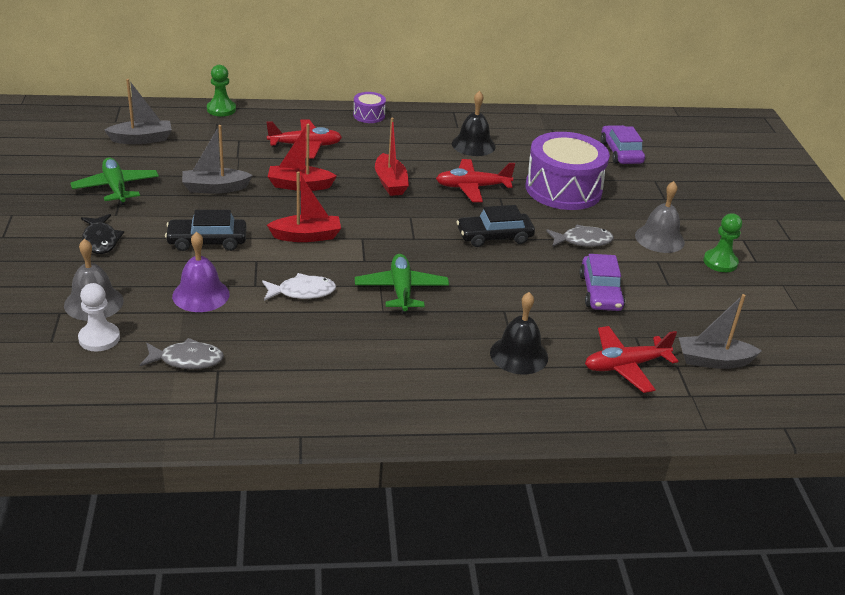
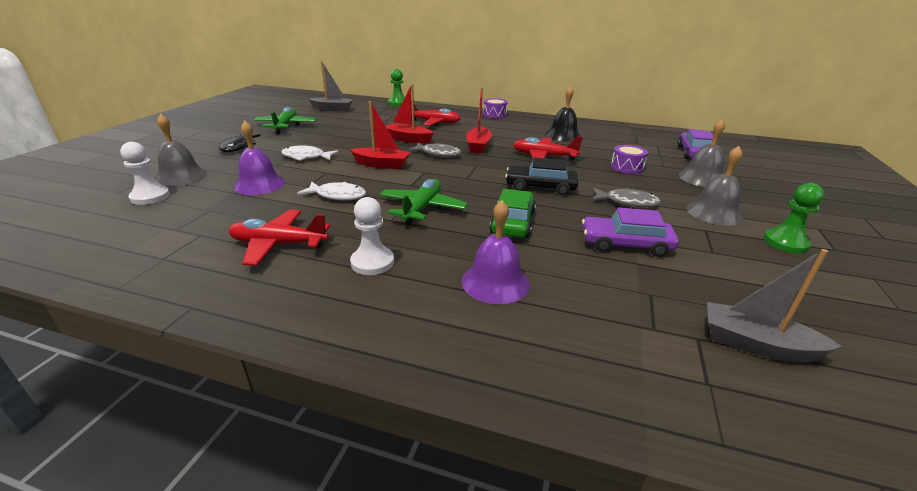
camera: 25 degrees right, 5 degrees down
grey fish [140,338,224,369] -> grey fish moved to [408,143,461,157]
black car [165,210,247,251] -> white fish [281,145,339,161]
grey boat [182,125,252,194] -> none
black bell [490,292,548,374] -> purple bell [462,200,530,304]
purple drum [526,132,610,210] -> purple drum [611,145,648,174], size x0.45
purple car [579,254,625,311] -> purple car turned 75 degrees clockwise [582,207,679,257]
red plane [585,326,678,393] -> red plane moved to [229,210,330,266]
none -> white pawn [350,197,394,275]
none -> green car [490,189,536,238]
none -> grey bell [678,119,725,187]

